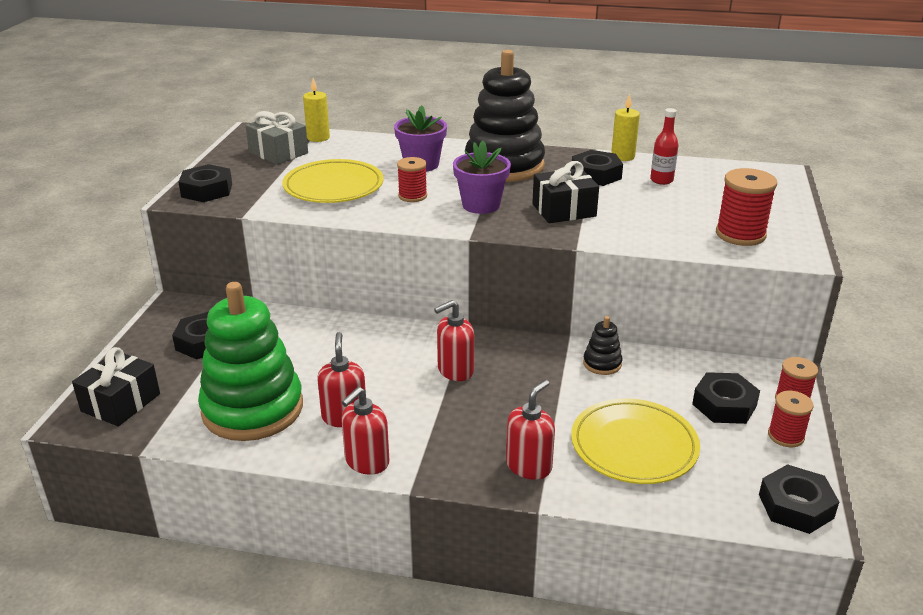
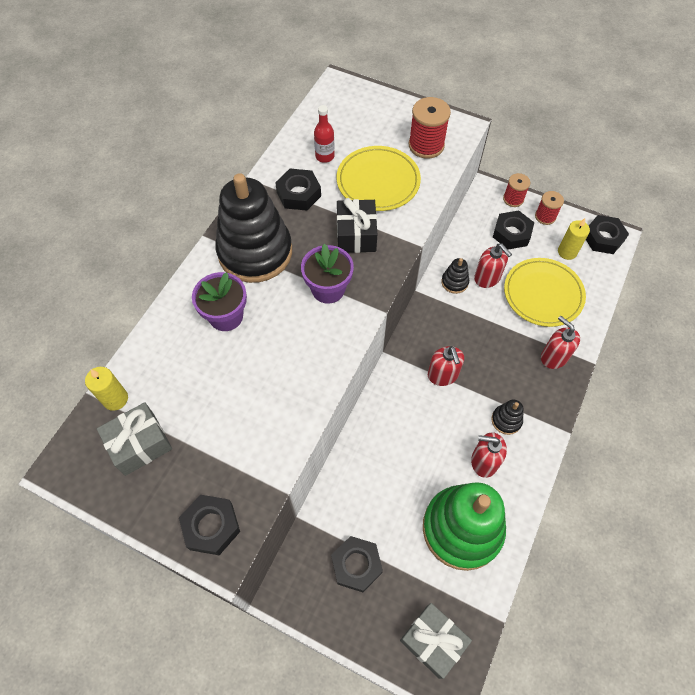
camera: 75 degrees left, 30 degrees up
black gift [72,347,160,426] -> grey gift [400,603,472,679]
yellow plate [282,159,384,203] -> yellow plate moved to [337,146,421,211]
red soap dispenser [341,387,389,475] -> red soap dispenser moved to [474,244,512,288]
red spool [397,157,427,202] -> none
yellow candle [611,94,640,161] -> yellow candle moved to [558,218,590,260]
none -> black stacking toy [491,400,523,435]

